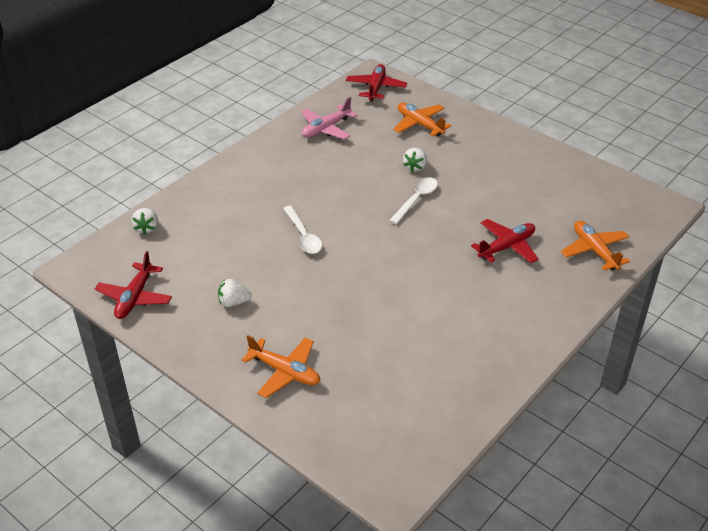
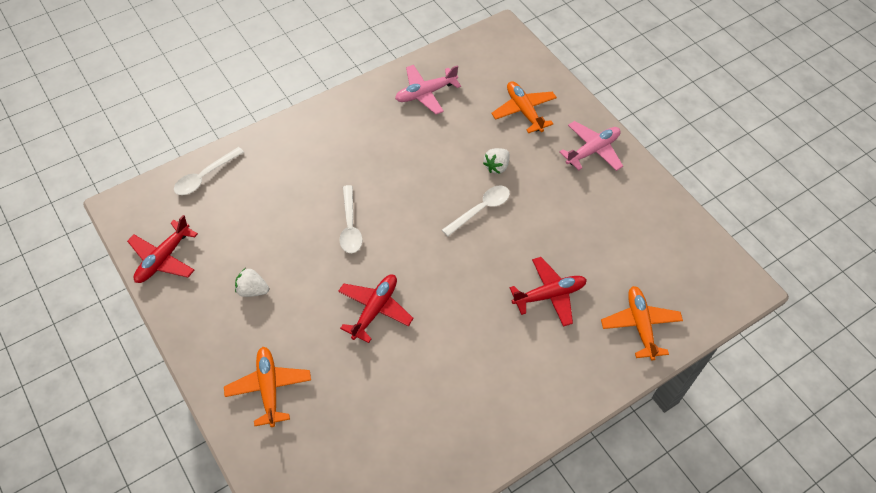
camera: 15 degrees right, 15 degrees up
white strawberry [131,208,158,234] -> white spoon [174,147,244,195]
orange plane [242,335,320,398] -> orange plane turned 150 degrees counterclockwise [224,347,311,427]
red plane [346,64,407,102] -> red plane moved to [338,275,414,343]
none -> pink plane [559,121,623,171]

